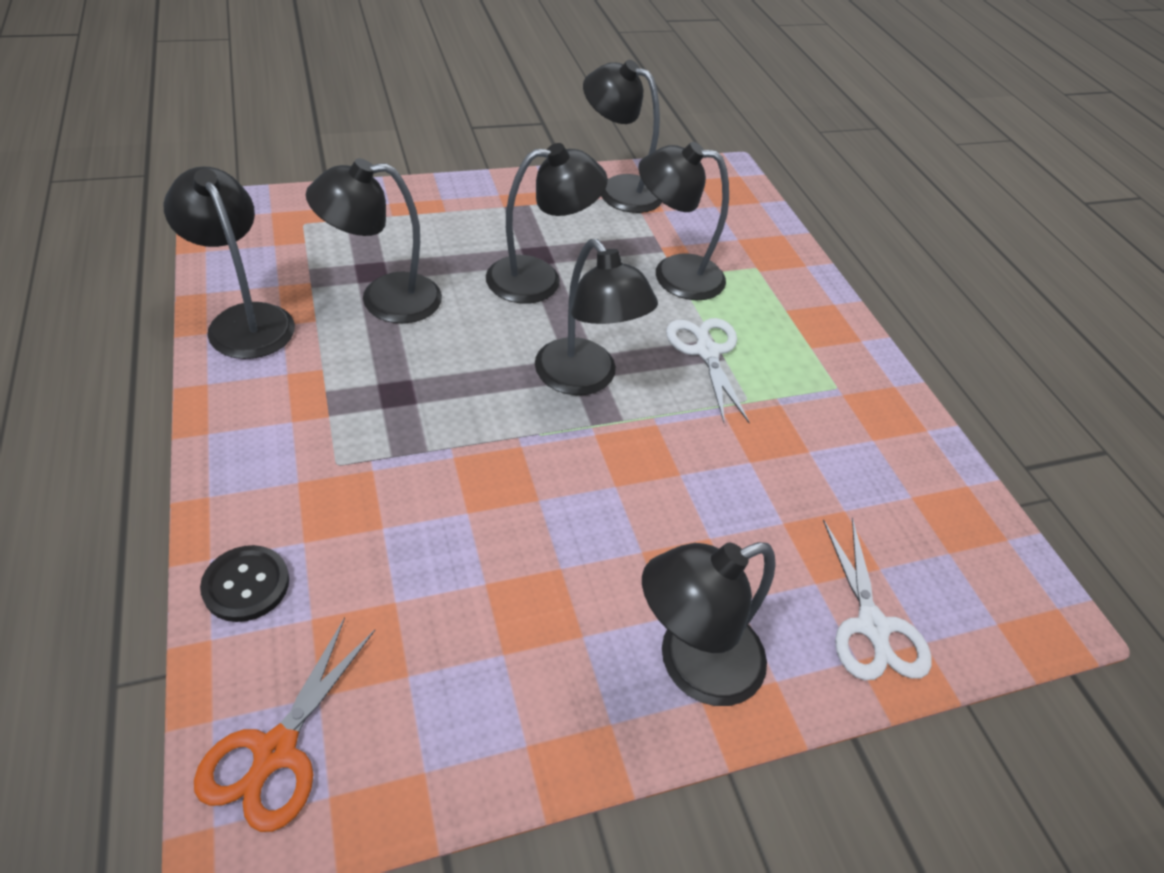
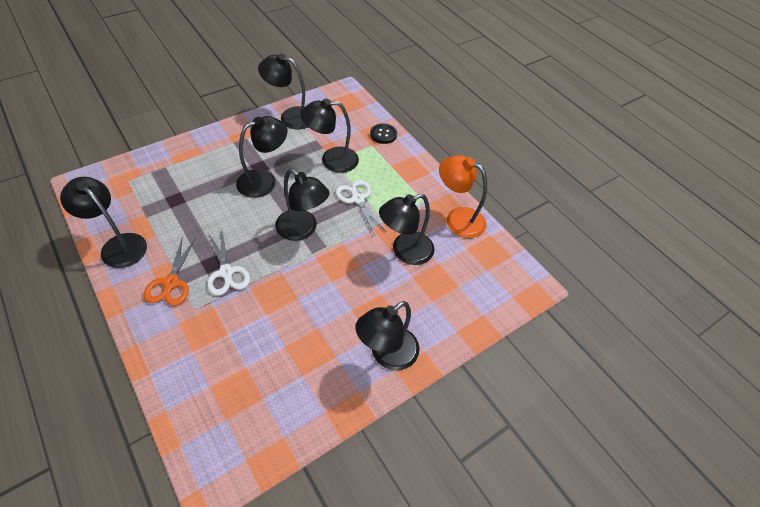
camera: 15 degrees left, 5 degrees up
orange scissors [194,617,375,832] -> orange scissors moved to [144,237,196,306]
black button [200,545,289,622] -> black button moved to [370,123,397,144]
black lamp [306,158,442,323] -> black lamp moved to [379,194,434,265]
white scissors [823,518,932,680] -> white scissors moved to [207,232,250,296]
none -> orange lamp [439,155,487,238]

